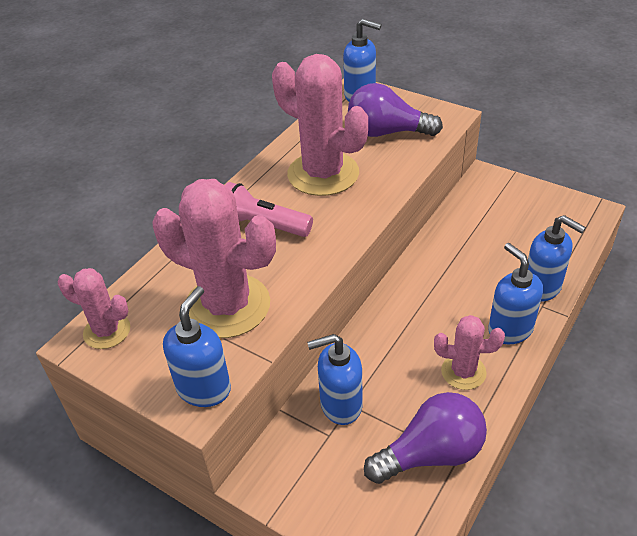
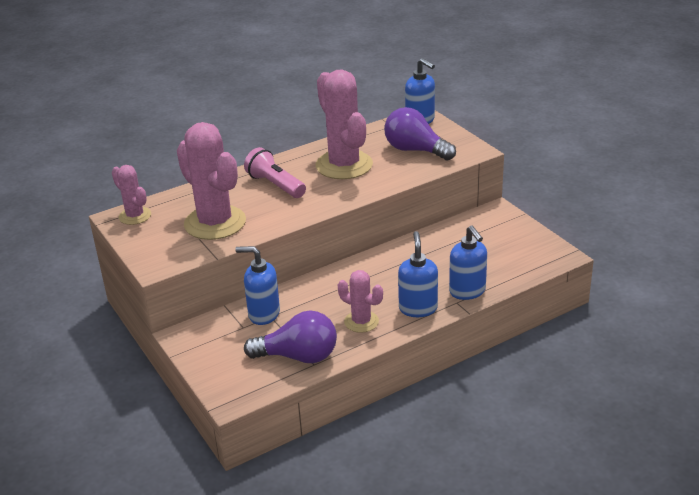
camera: 25 degrees right, 10 degrees down
blue soap dispenser [163,286,231,407] -> none

